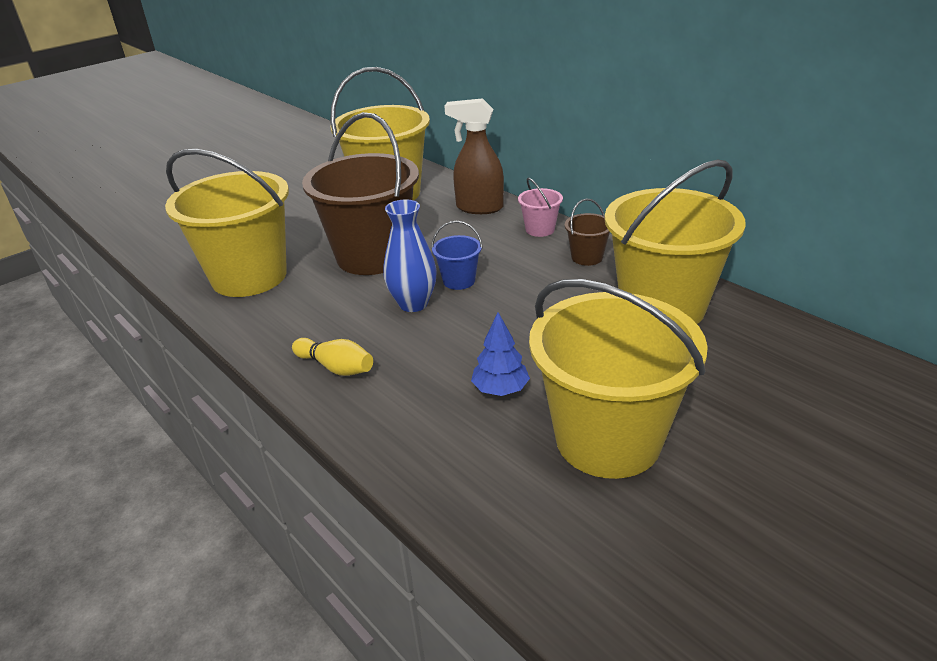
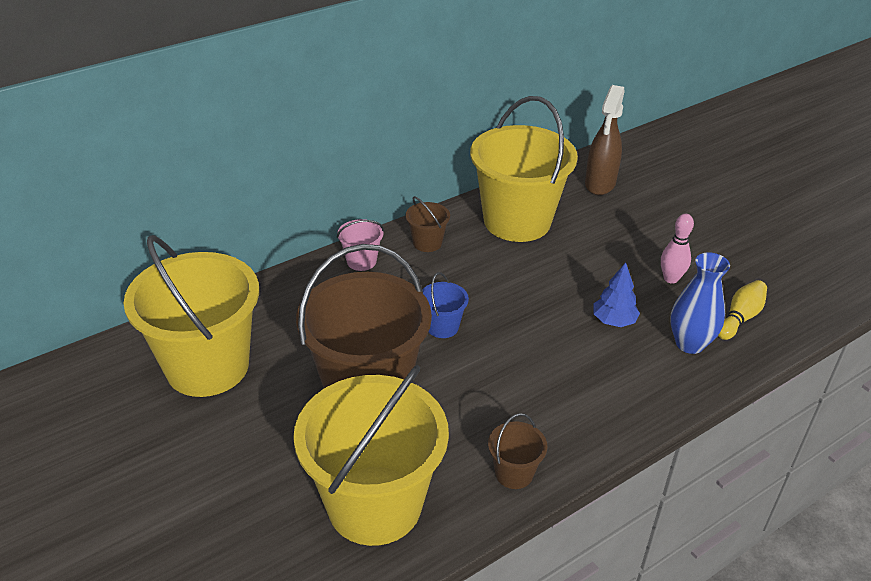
camera: 85 degrees left, 5 degrees up
yellow bowling pin [292,338,373,376] -> yellow bowling pin moved to [718,280,767,340]
blue vase [383,199,437,312] -> blue vase moved to [670,252,730,354]
brown spray bottle [445,98,504,214] -> brown spray bottle moved to [585,85,625,195]
yellow bucket [529,279,708,479] -> pink bowling pin [661,214,694,284]
none -> brown bucket [488,413,547,489]

